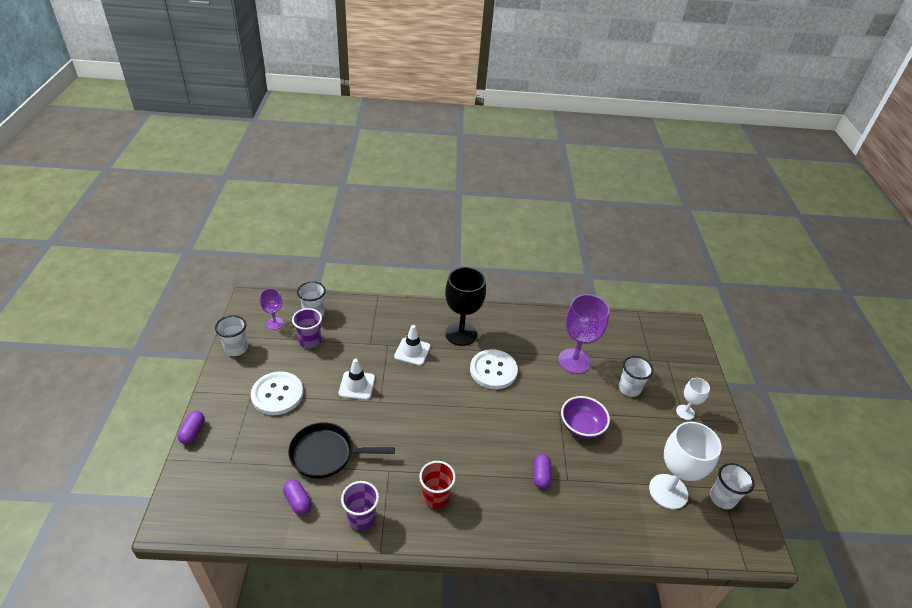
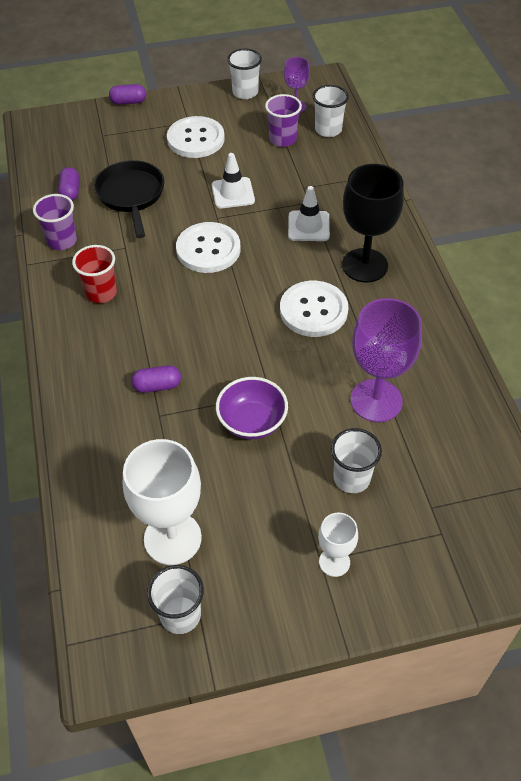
camera: 80 degrees right, 10 degrees up
purple capsule [283,480,311,515] -> purple capsule turned 45 degrees counterclockwise [58,167,79,201]
none -> white button [176,222,240,273]

